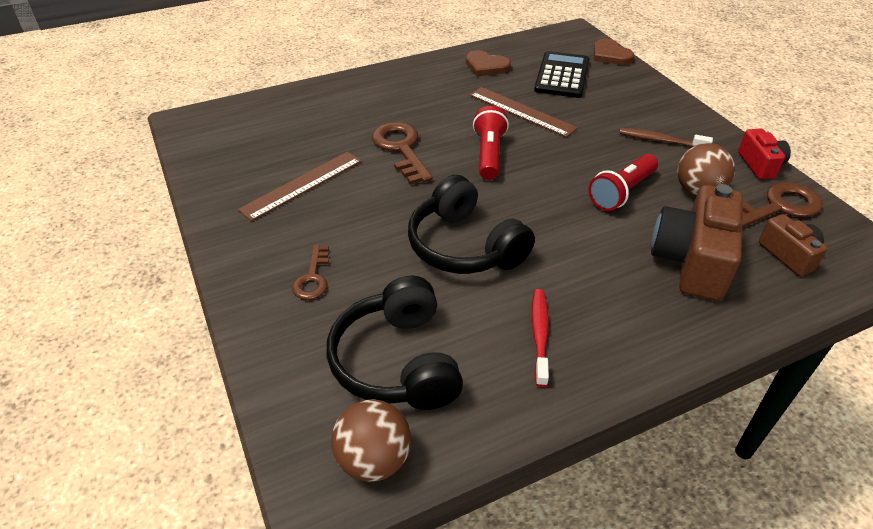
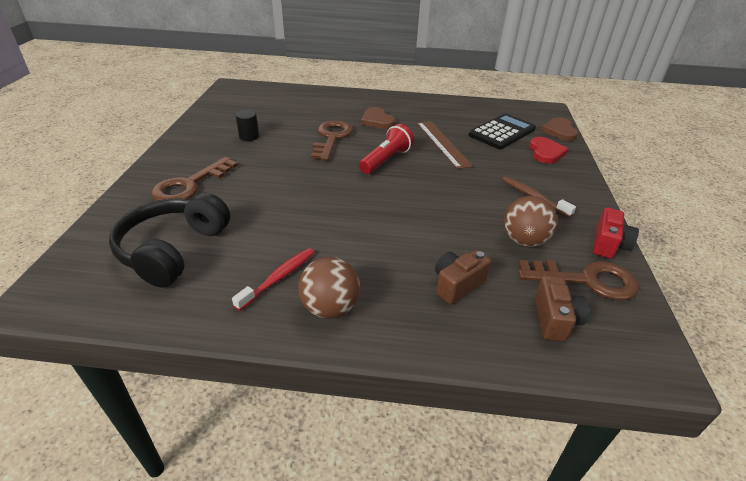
camera: 30 degrees right, 5 degrees down
brown ruler [238,152,361,221] -> black cylinder [235,110,259,141]
brown key [292,245,329,300] -> brown key [151,157,238,201], size x1.69
brown ball [331,399,411,482] -> brown ball moved to [298,257,360,319]
black headphones [408,175,535,274] -> none
brown heart [466,50,511,76] -> brown heart moved to [361,107,395,129]
red flashlight [588,154,658,211] -> none
brown camera [651,184,743,301] -> brown camera [435,250,491,304], size x0.55
none -> red heart [529,137,569,164]

